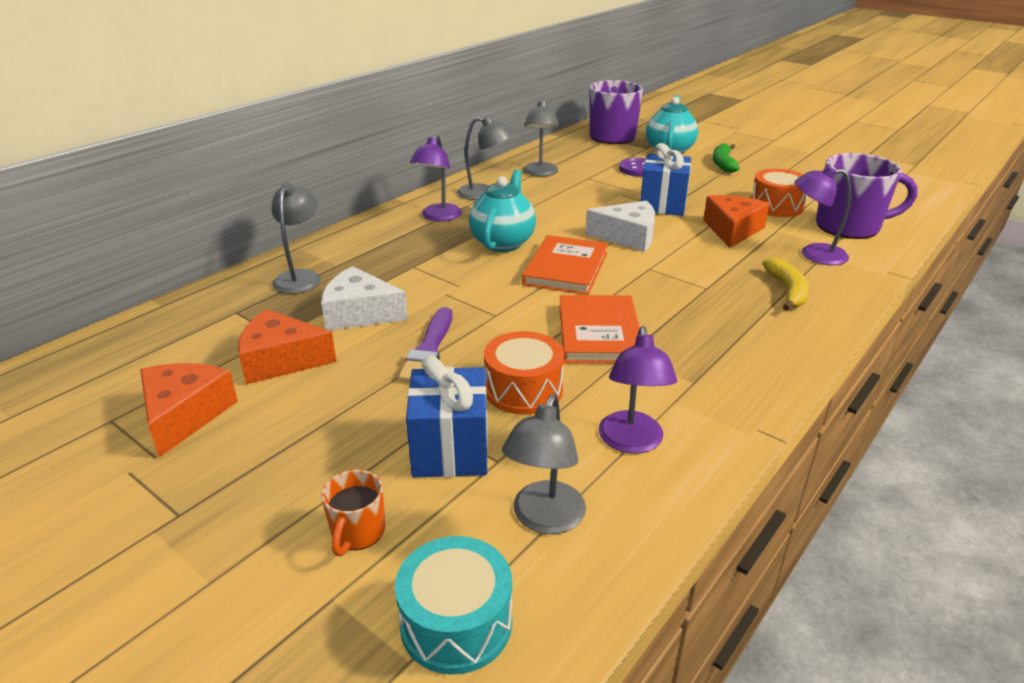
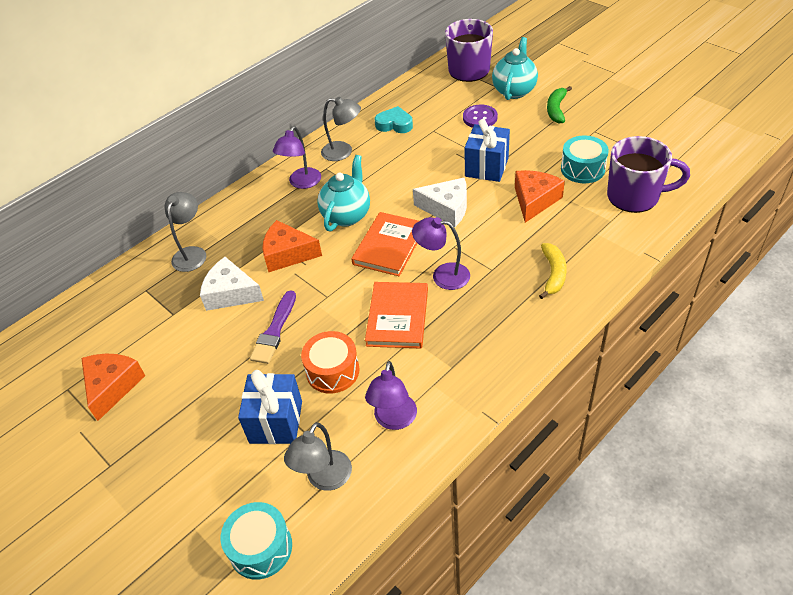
camera: 10 degrees right, 15 degrees up
orange cheese [238,309,337,384] -> orange cheese moved to [262,220,322,272]
orange mug [321,470,385,556] -> none
grey lamp [523,99,560,177] -> turquoise heart [375,106,413,133]
orange drum [751,169,807,217] -> turquoise drum [561,136,609,183]
purple lamp [795,166,851,265] -> purple lamp moved to [412,217,470,290]

